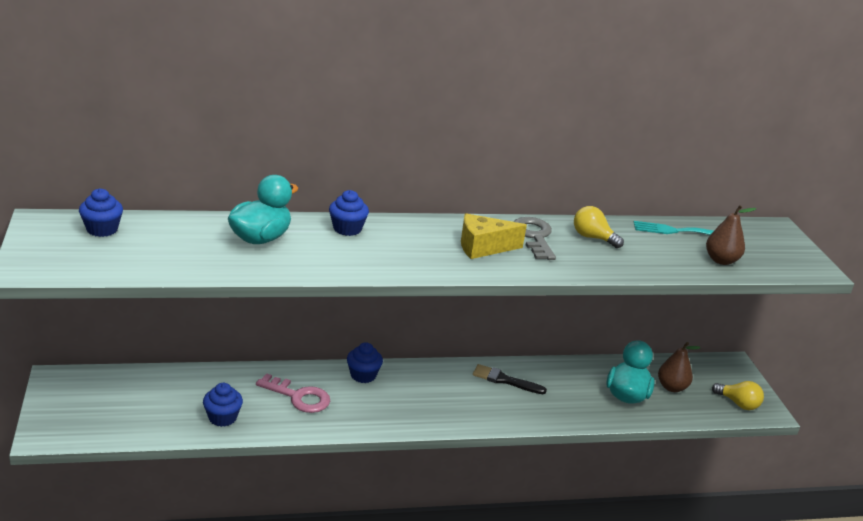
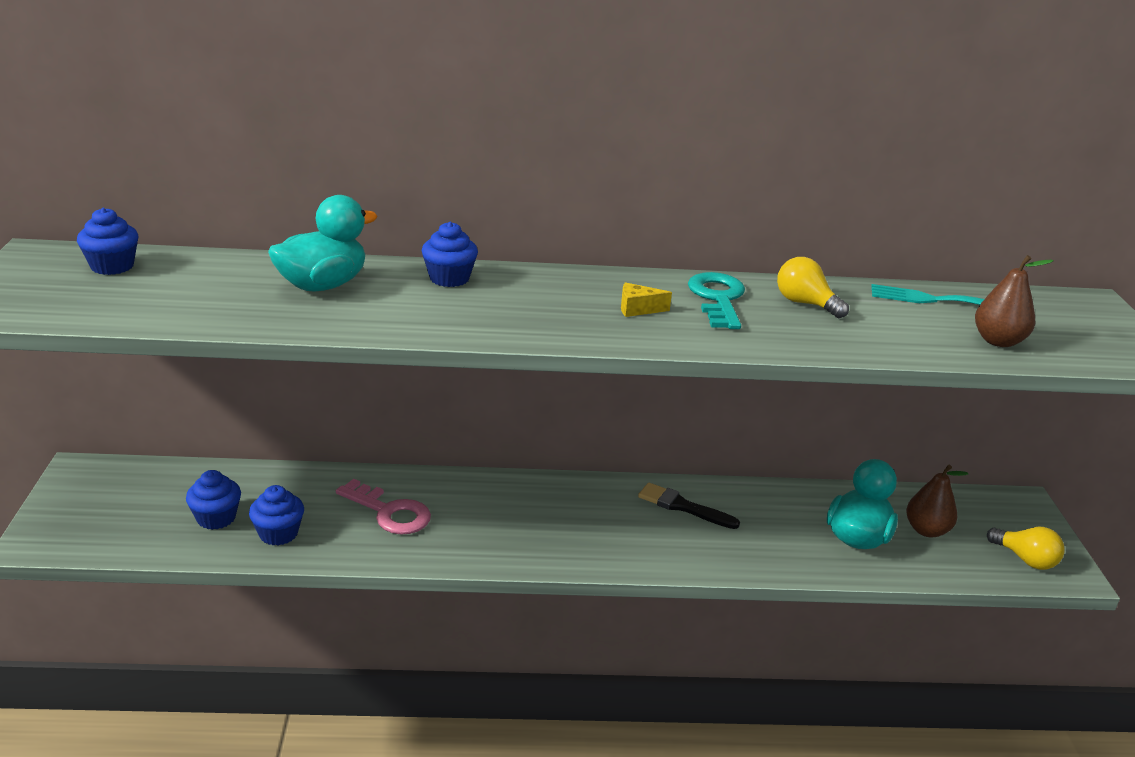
camera: 10 degrees right, 0 degrees up
blue cupcake [347,342,383,383] -> blue cupcake moved to [186,470,241,530]
yellow cheese [461,213,527,259] -> yellow cheese [621,282,672,317], size x0.54
grey key [514,217,556,260] -> turquoise key [688,272,745,329]

